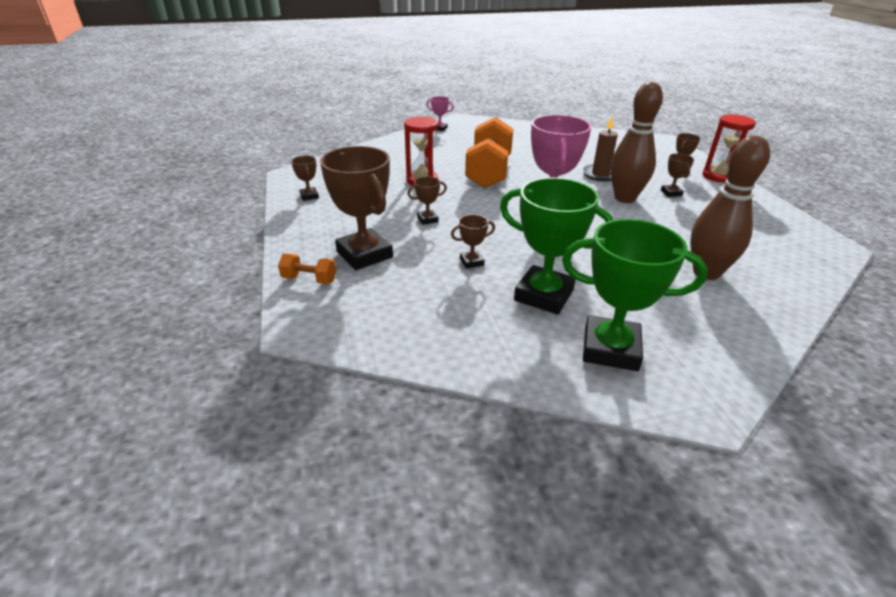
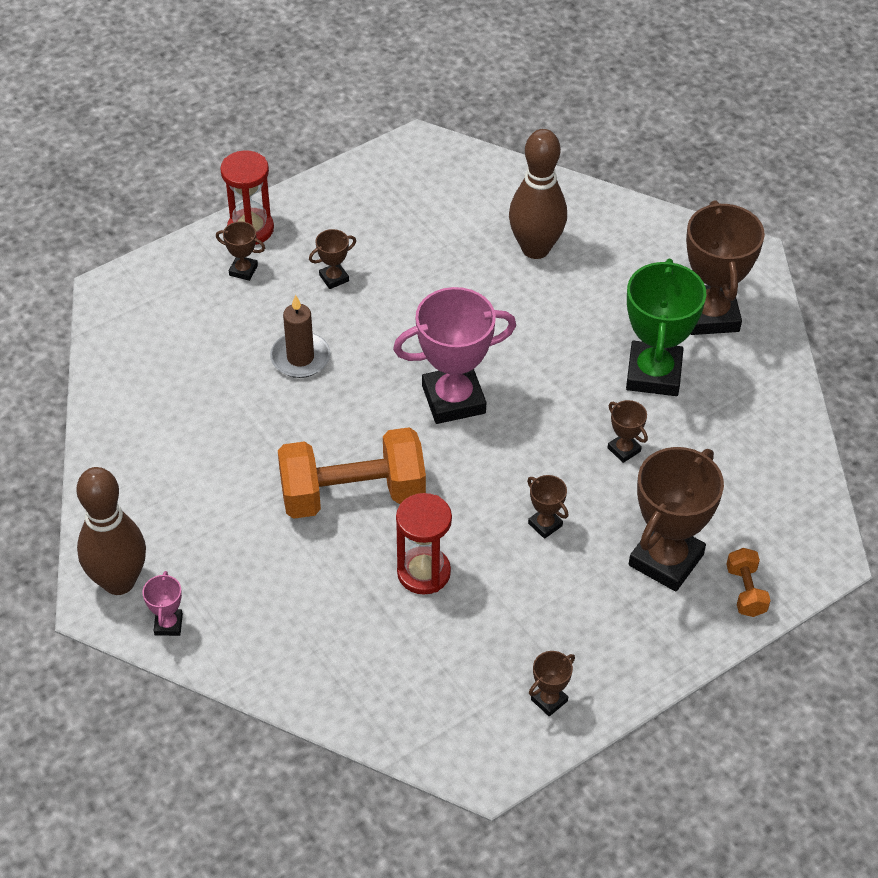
camera: 110 degrees left, 15 degrees up
green trophy [562,219,708,371] -> brown trophy [686,200,765,335]
brown bowling pin [610,82,663,203] -> brown bowling pin moved to [76,467,146,595]

